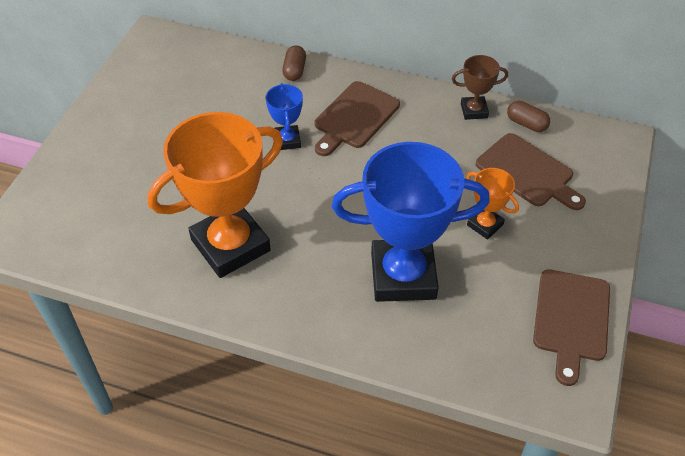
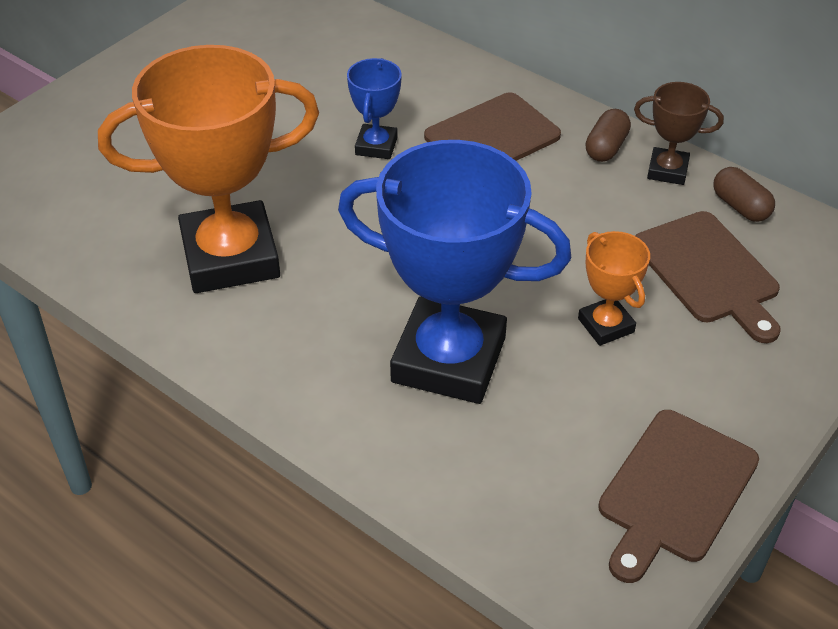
camera: 20 degrees right, 5 degrees down
brown capsule [282,45,306,81] -> brown capsule moved to [585,109,631,162]

